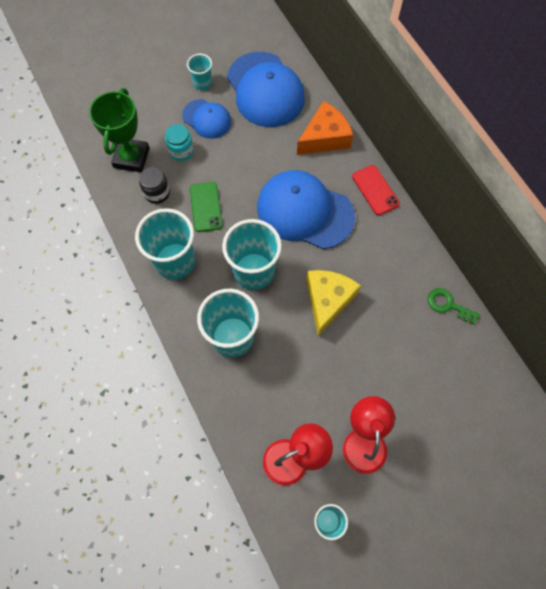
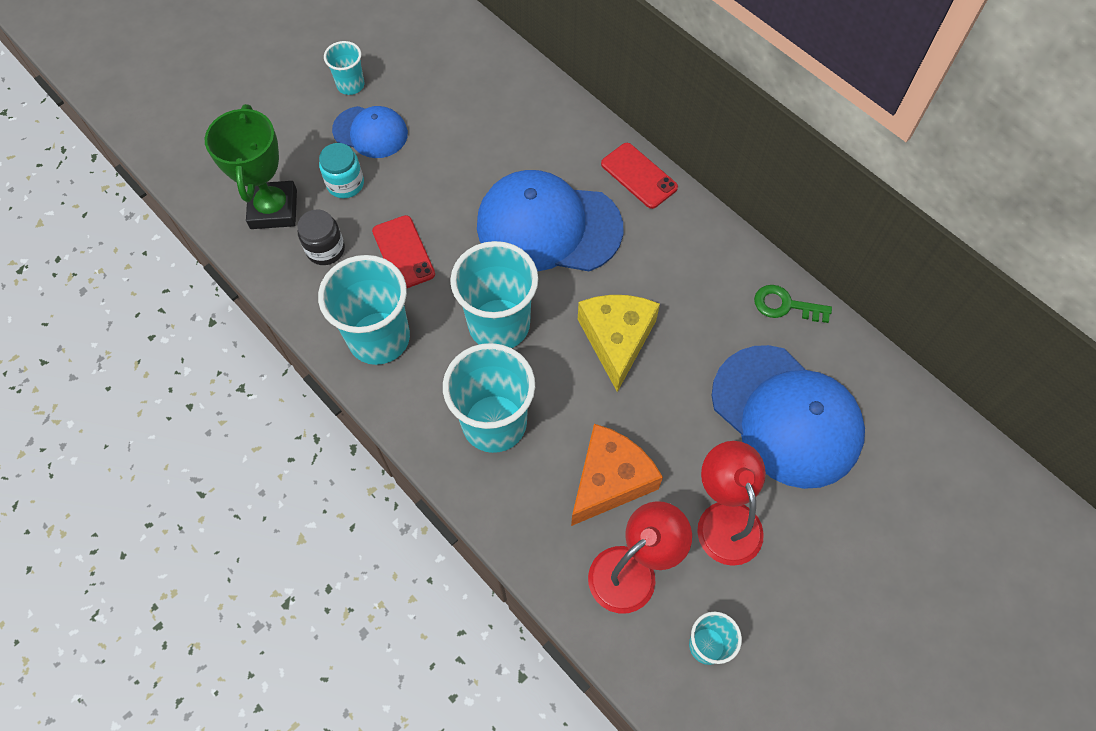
camera: 15 degrees left, 5 degrees down
green phone [190,182,222,232] -> red phone [372,215,435,288]
blue cap [227,52,305,127] -> blue cap moved to [712,345,865,489]
orange cheese [297,101,353,155] -> orange cheese moved to [571,424,663,526]

